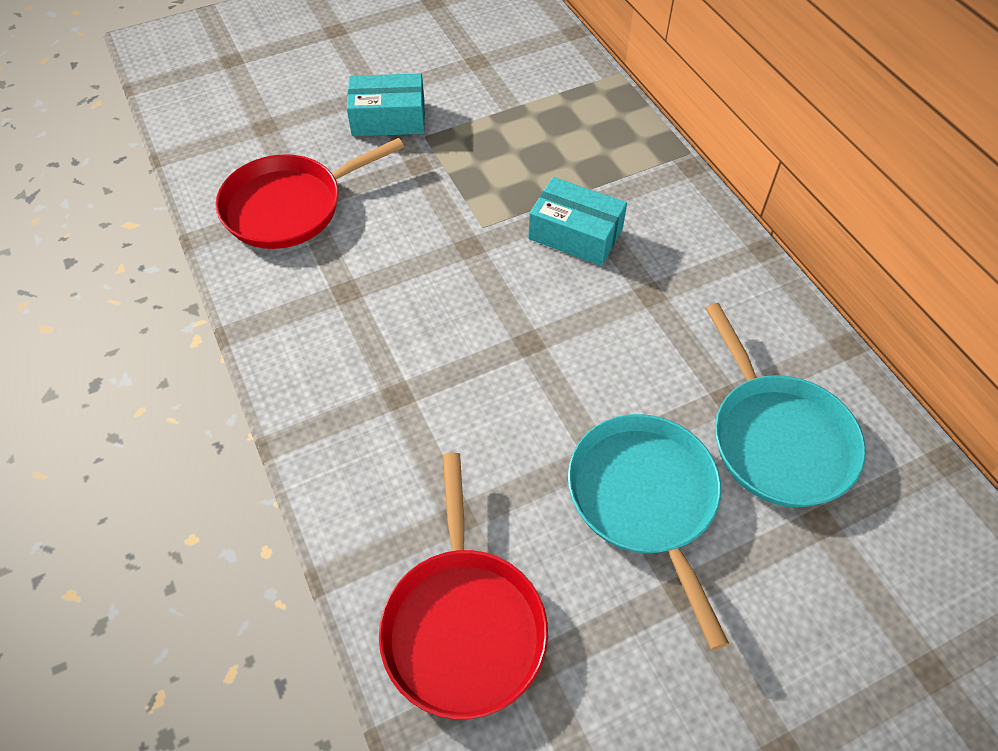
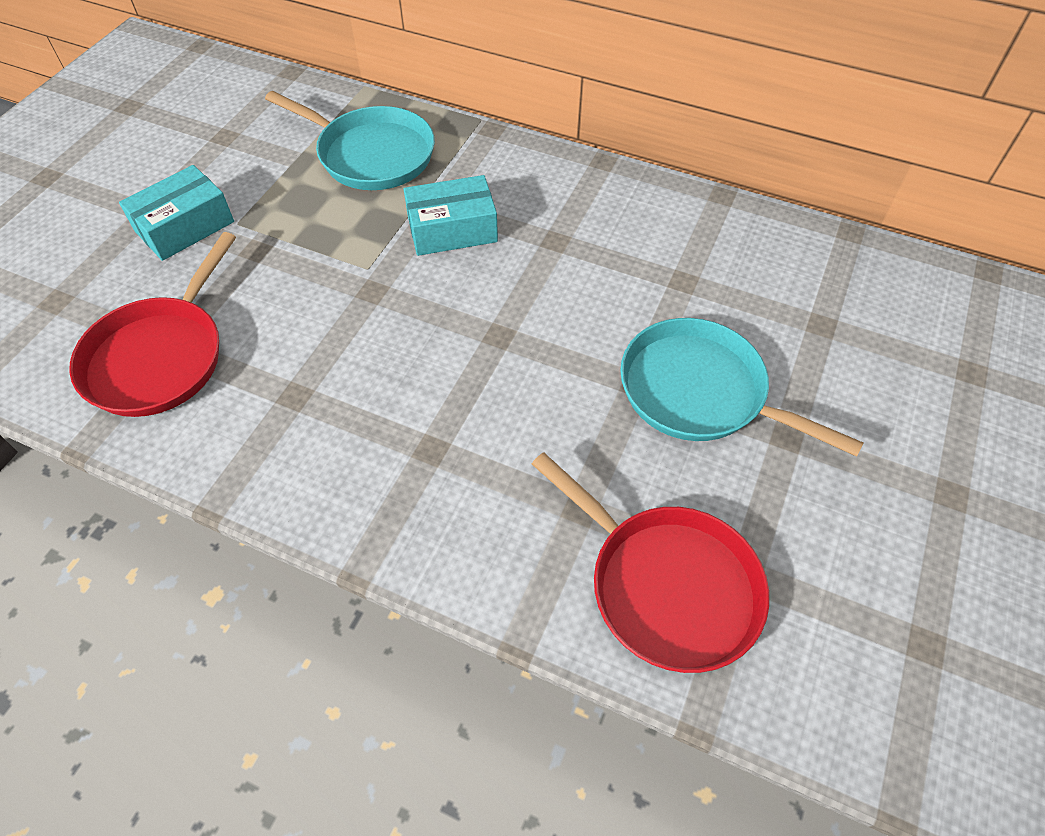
camera: 40 degrees left, 0 degrees up
turquoise pan [705,303,866,507] -> turquoise pan moved to [265,91,435,190]

